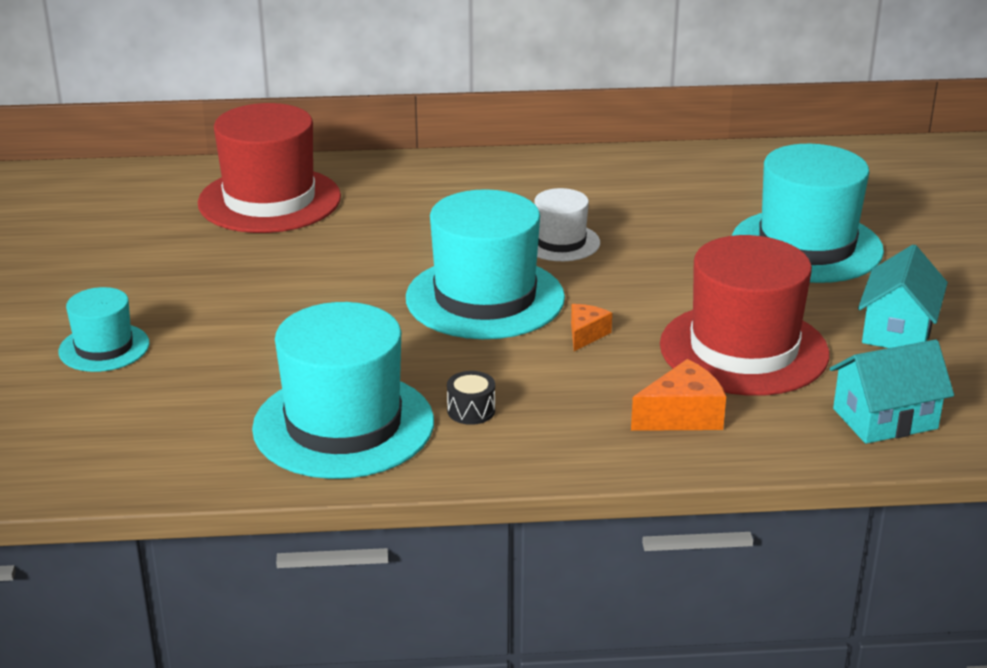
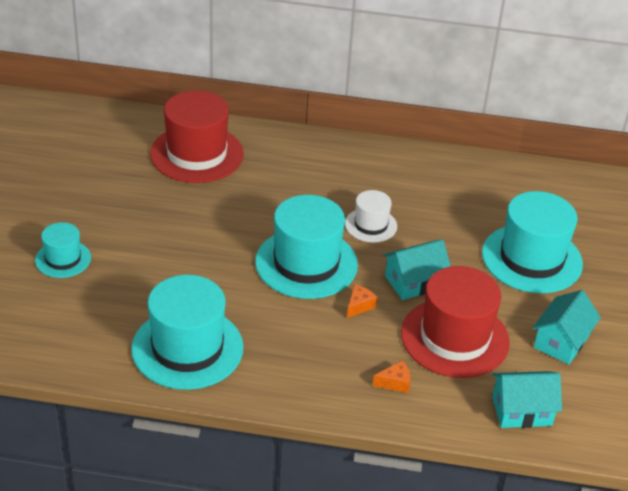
camera: 10 degrees right, 10 degrees up
black drum [447,371,495,425] -> none
orange cheese [631,359,726,431] -> orange cheese [373,361,411,393], size x0.63
none -> turquoise house [383,239,451,300]

